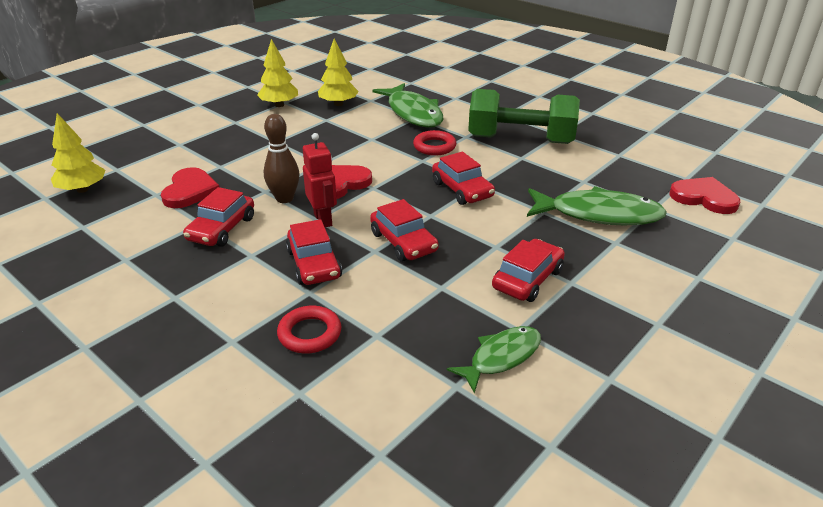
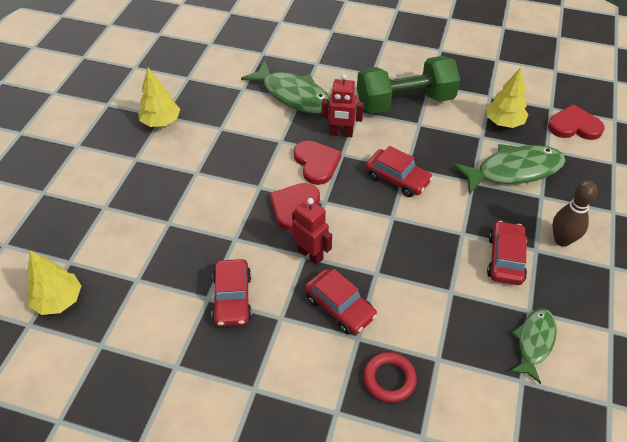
camera: 25 degrees left, 15 degrees up
red heart [161,167,220,208] -> red heart moved to [294,141,342,185]
brown bowling pin [264,114,300,203] -> brown bowling pin moved to [552,181,597,247]
yellow tree [318,39,359,106] -> yellow tree moved to [486,68,529,128]
red car [370,199,439,261] -> none
red ring [413,130,456,156] -> red robot [322,74,364,137]

